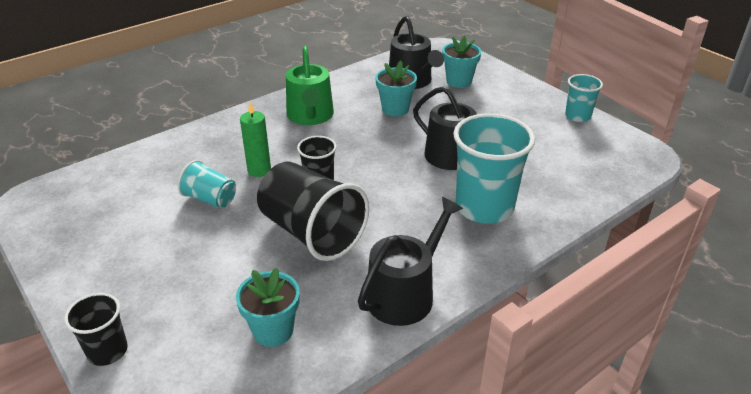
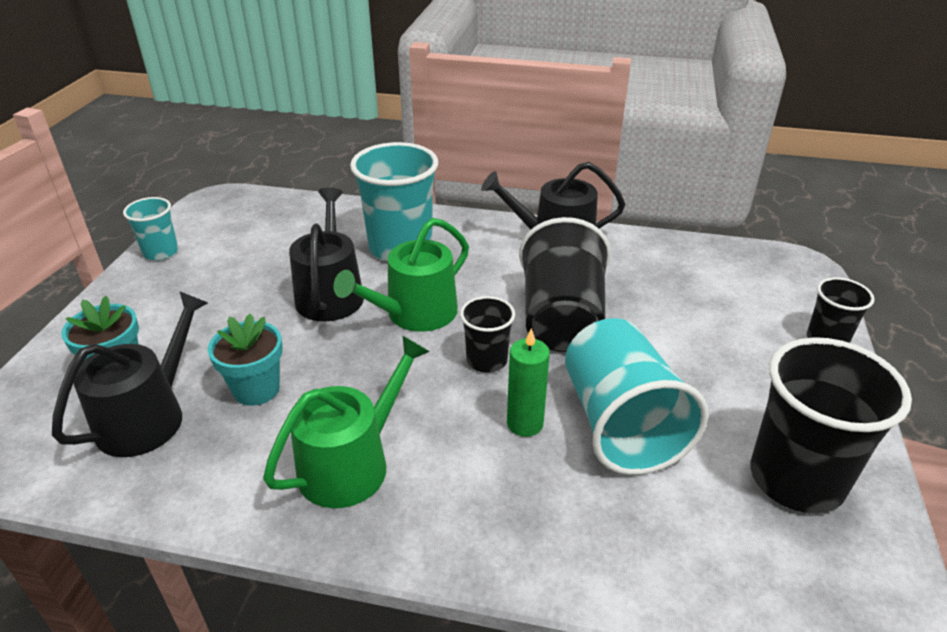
camera: 130 degrees left, 0 degrees up
turquoise cup [177,160,236,209] -> turquoise cup [565,318,708,475], size x1.88
turquoise flower pot [236,268,300,347] -> none
none -> green watering can [333,218,469,332]
none -> black cup [750,337,912,514]

